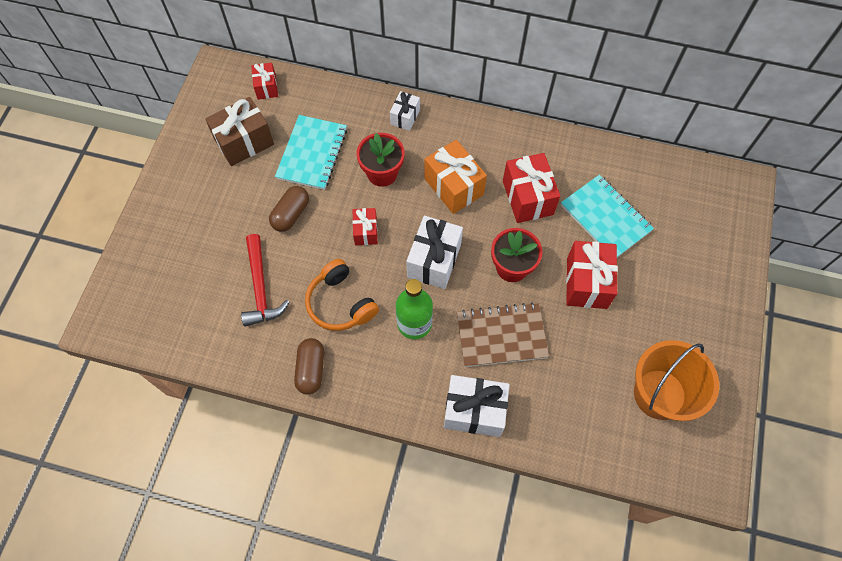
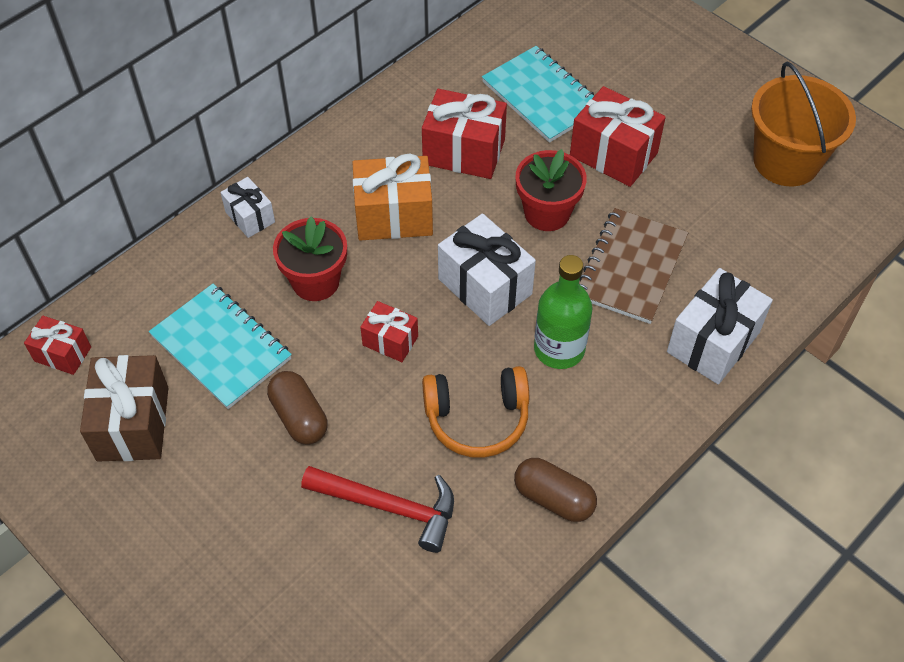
camera: 60 degrees left, 10 degrees down
turquoise notebook [561,175,654,257] -> turquoise notebook turned 60 degrees clockwise [482,46,594,143]

